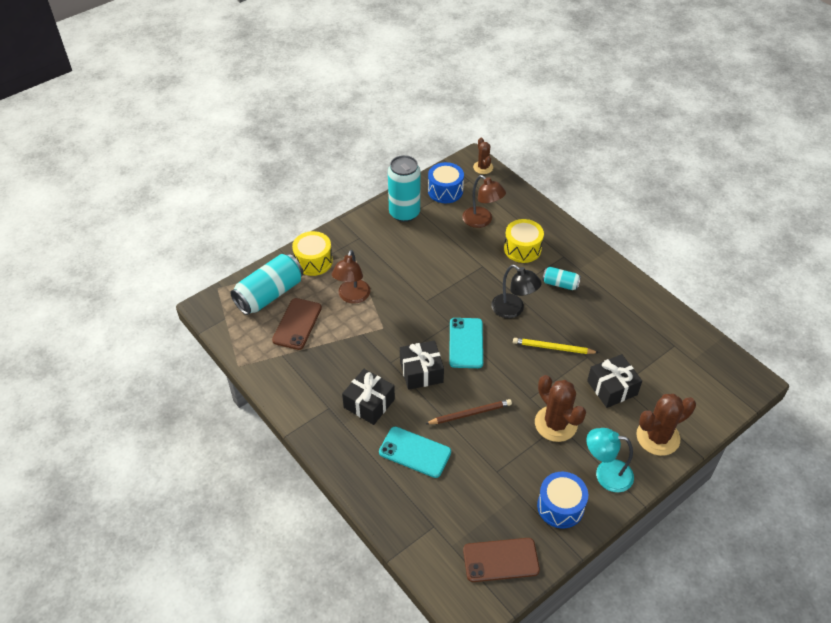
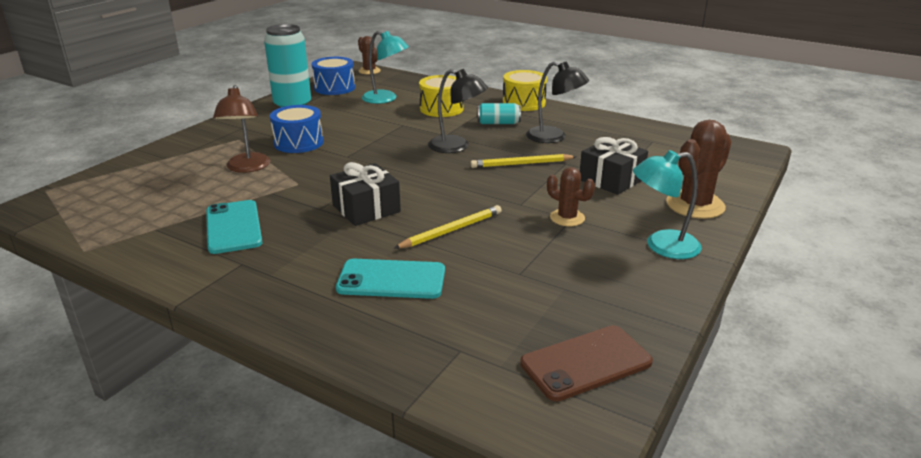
camera: 20 degrees left, 20 degrees down
turquoise can [230,254,303,315] -> none
brown phone [272,298,322,350] -> none
yellow drum [292,231,333,276] -> yellow drum moved to [503,70,547,111]
black gift [342,369,395,425] -> none
brown pencil [425,399,512,424] -> yellow pencil [394,205,502,249]
turquoise phone [449,318,483,368] -> turquoise phone moved to [206,200,263,254]
brown lamp [462,175,506,228] -> turquoise lamp [362,31,409,104]
brown cactus [535,375,586,442] -> brown cactus [547,167,595,226], size x0.59
blue drum [537,472,588,528] -> blue drum moved to [270,105,324,153]
none -> black lamp [526,61,589,143]

